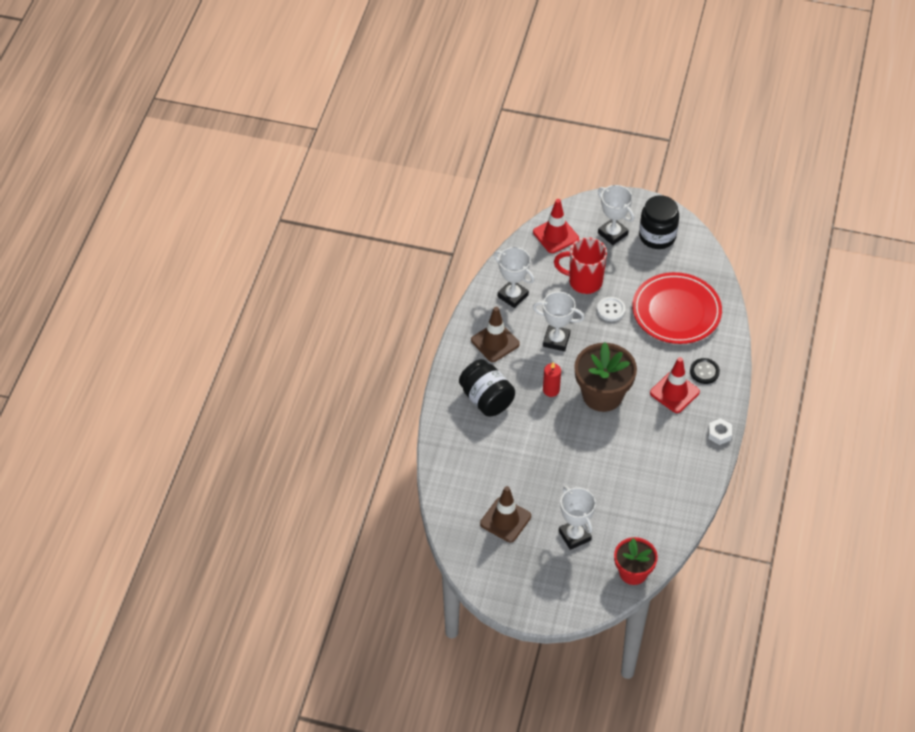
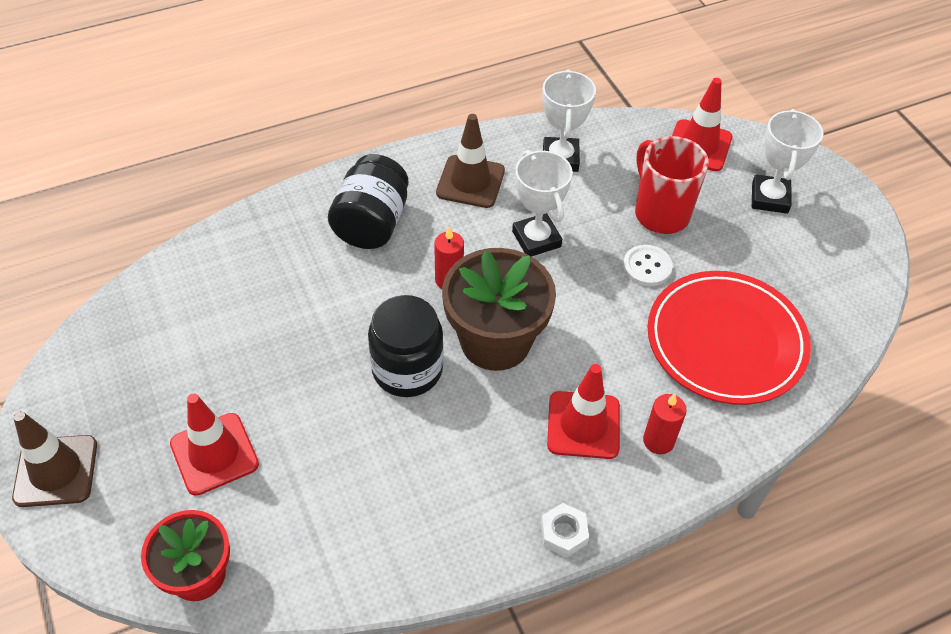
camera: 50 degrees right, 0 degrees up
brown traffic cone [480,486,531,542] -> brown traffic cone moved to [12,411,97,507]
white trophy [559,486,596,550] -> red traffic cone [170,394,259,496]
black jar [639,195,679,249] -> black jar moved to [368,295,444,397]
black button [690,358,720,384] -> red candle [643,394,687,454]

